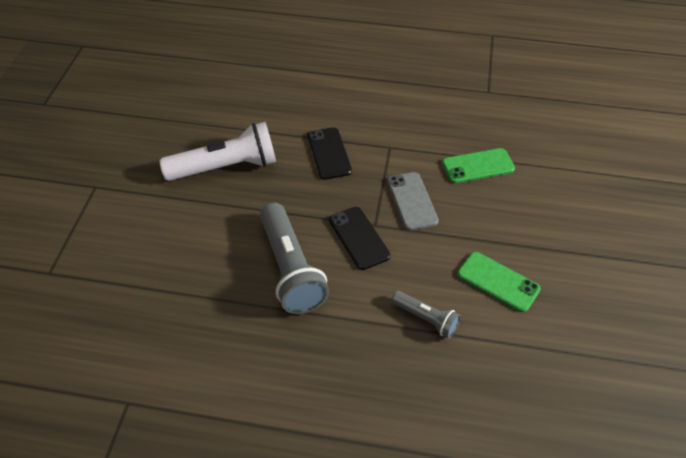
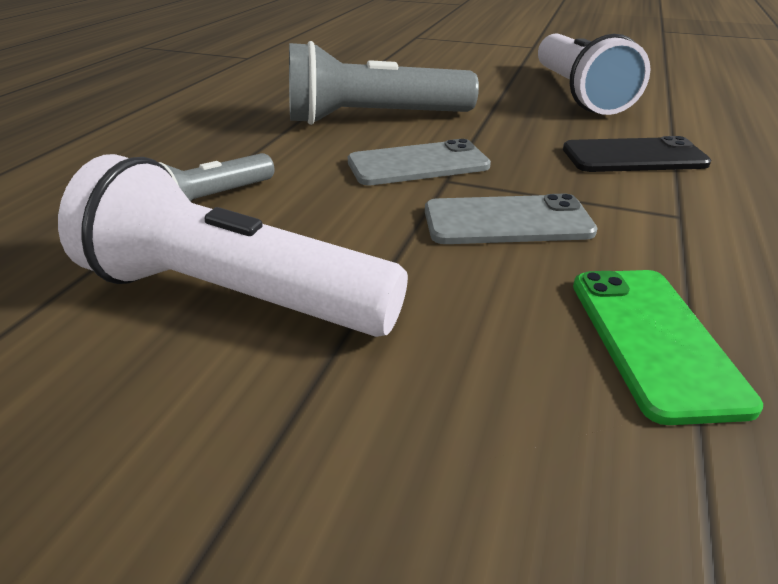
camera: 100 degrees right, 15 degrees down
black phone [329,207,391,270] -> grey phone [348,139,491,185]
green phone [458,252,541,312] -> white flashlight [58,154,408,337]

